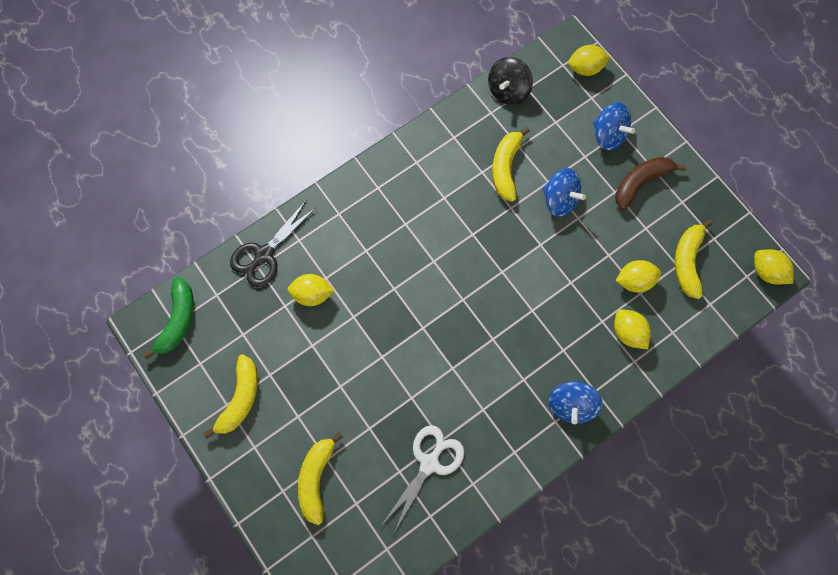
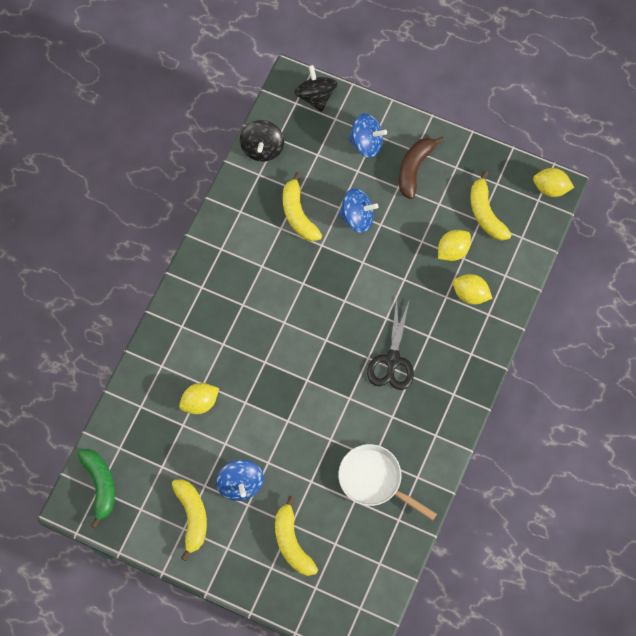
camera: 30 degrees left, 5 degrees down
black scissors [230,201,316,287] -> black scissors moved to [367,299,414,390]
white scissors [383,425,465,533] -> white pan [338,444,437,521]
blue spinning top [548,381,603,424] -> blue spinning top moved to [216,460,264,501]
yellow lemon [568,45,611,76] -> black spinning top [295,65,338,112]

